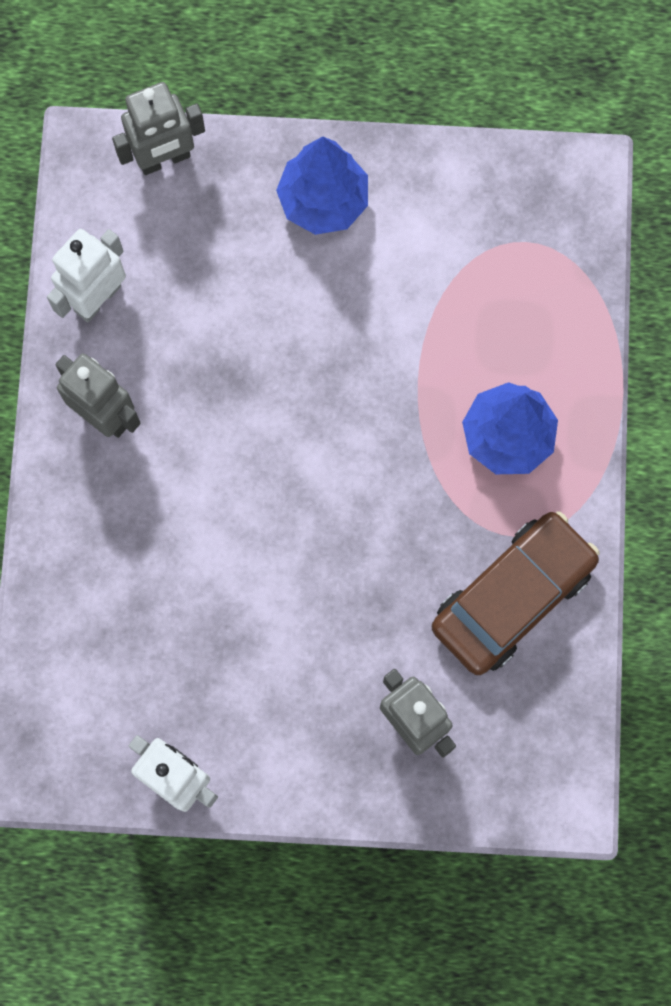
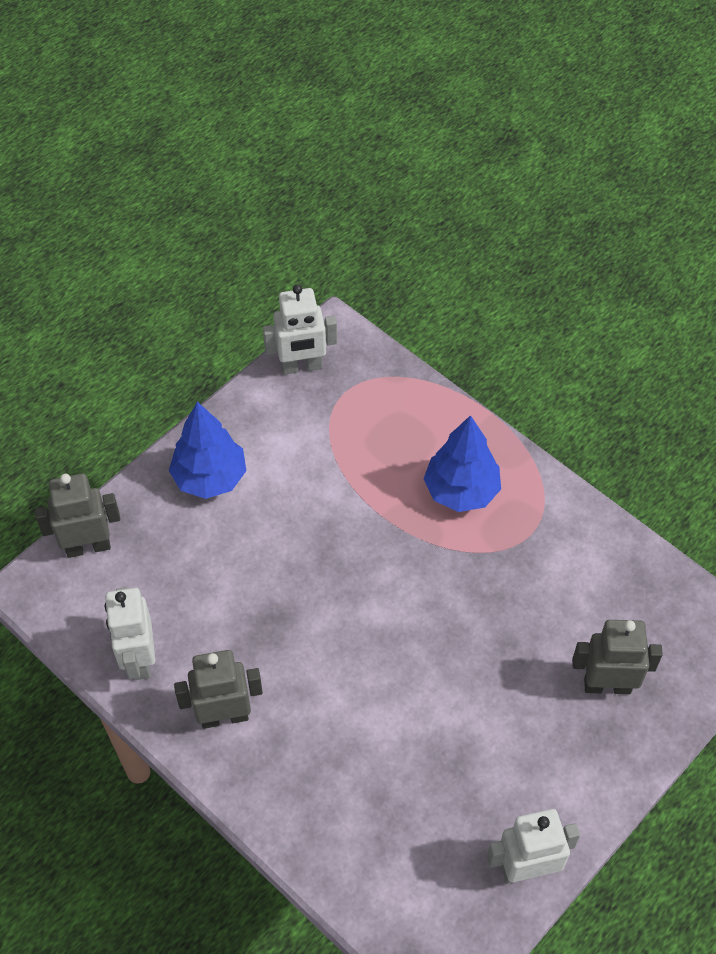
camera: 50 degrees left, 20 degrees down
grey robot [112,82,205,175] -> grey robot turned 120 degrees counterclockwise [35,473,120,558]
brown car [432,511,600,675] -> none
none -> white robot [263,284,337,375]

